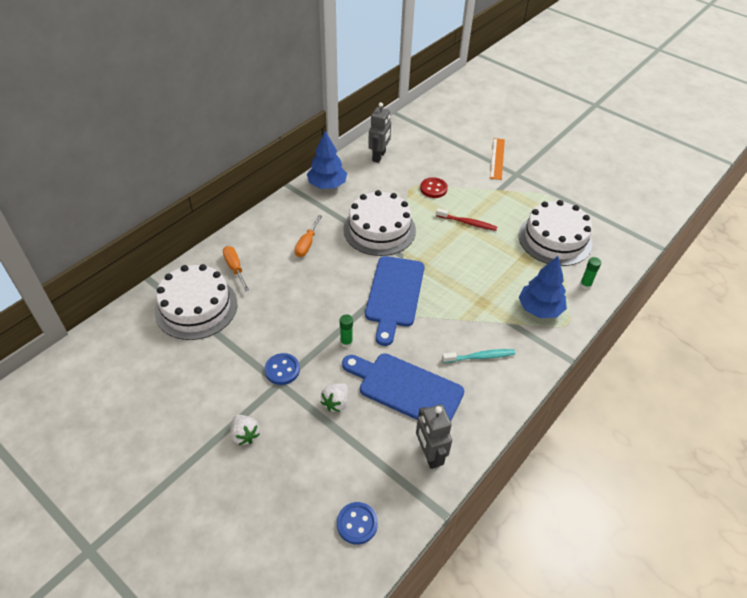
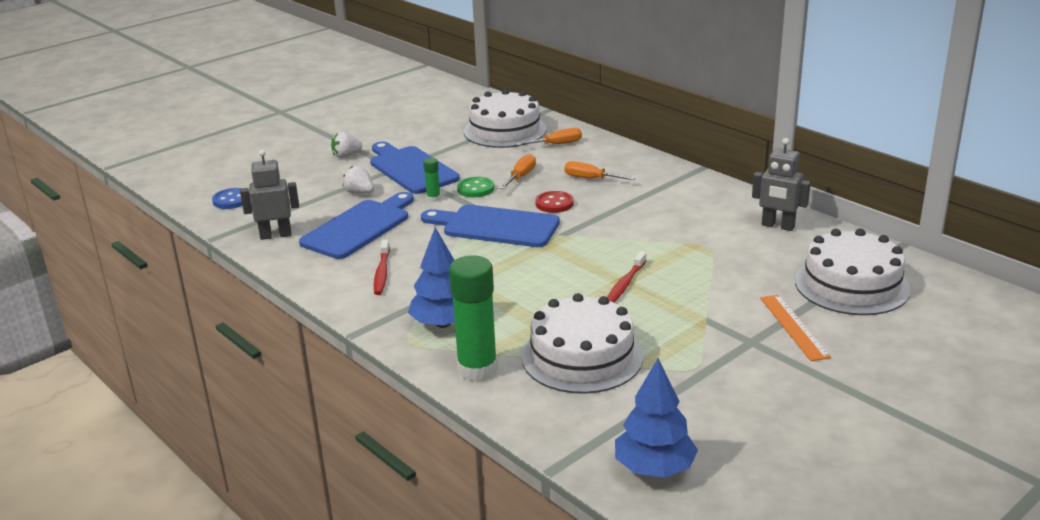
camera: 100 degrees right, 20 degrees down
blue button [264,353,300,385] -> blue cutting board [370,142,460,194]
blue tree [307,131,347,189] -> blue tree moved to [615,358,698,478]
white cake [343,190,416,256] -> white cake moved to [795,228,911,315]
red button [420,177,448,198] -> red button moved to [535,191,574,213]
turquoise toothbrush [442,349,515,363] -> red toothbrush [374,240,390,295]
orange ruler [490,138,505,180] -> orange ruler turned 60 degrees clockwise [760,295,831,361]
green glue stick [580,257,601,290] -> green glue stick [449,255,498,382], size x2.20
none -> green button [457,177,494,198]
none -> orange screwdriver [499,154,536,189]

